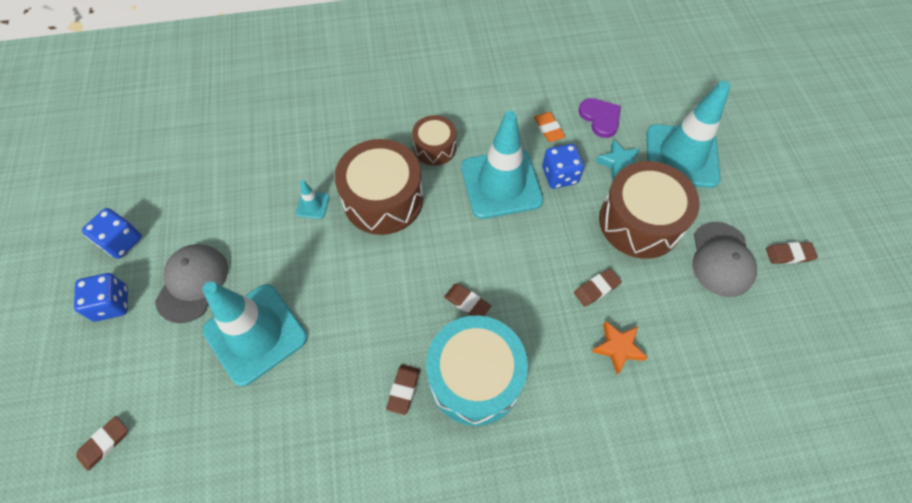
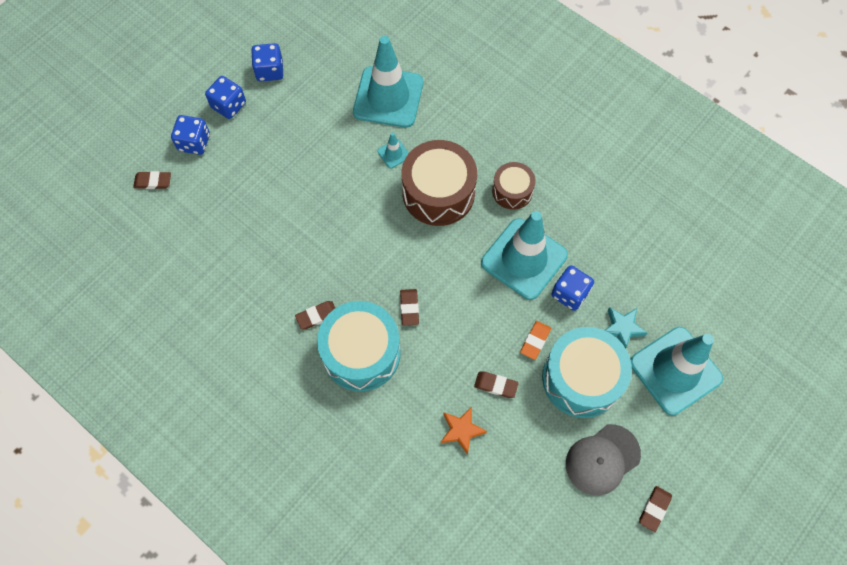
camera: 50 degrees right, 5 degrees up
grey cap [155,244,228,323] -> none
turquoise traffic cone [202,282,308,386] -> turquoise traffic cone moved to [353,36,423,128]
orange eraser [534,112,565,142] -> orange eraser moved to [520,321,551,360]
purple heart [579,98,621,138] -> none
brown drum [599,161,700,259] -> turquoise drum [542,327,632,418]
brown eraser [766,242,818,264] -> brown eraser turned 75 degrees clockwise [639,486,672,532]
none -> blue dice [171,115,210,155]

